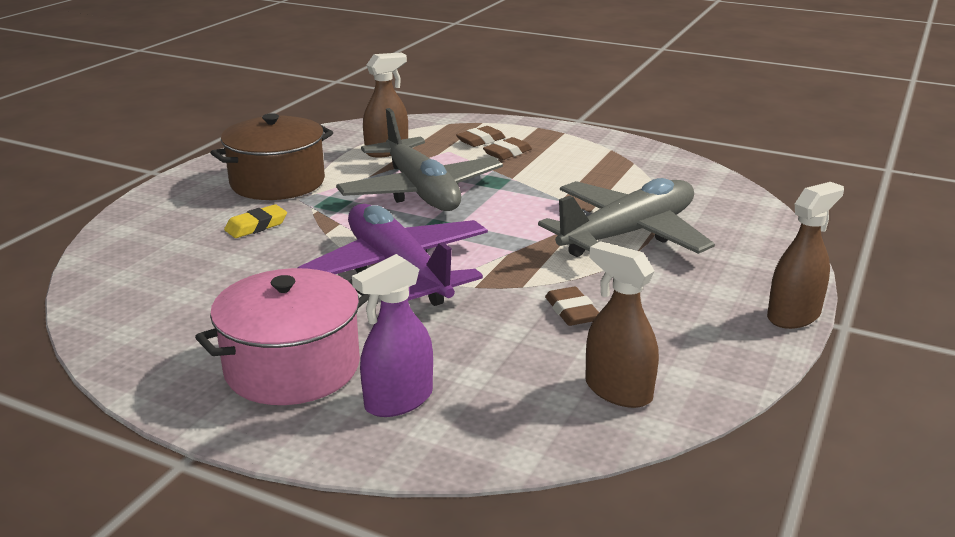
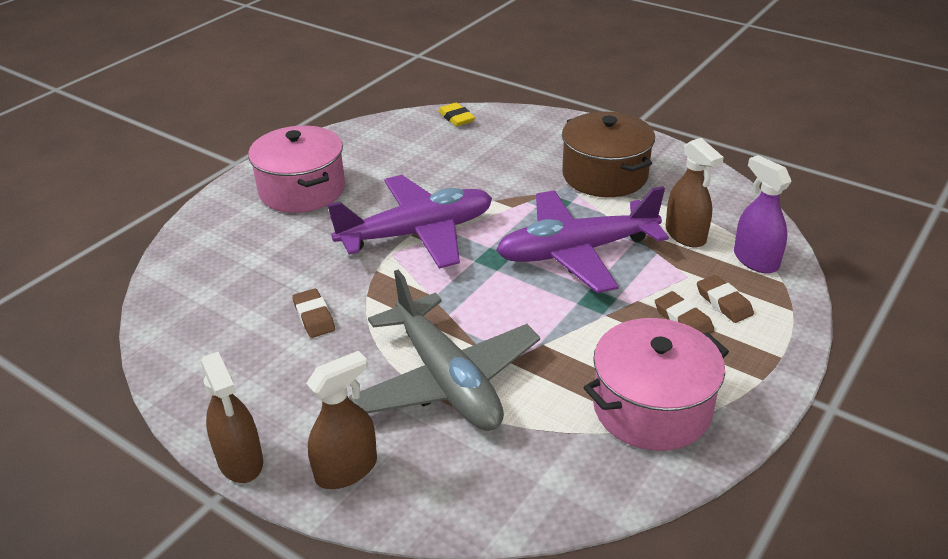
camera: 100 degrees right, 10 degrees up
yellow eraser [224,204,287,238] -> yellow eraser moved to [438,102,475,126]
grey plane [336,108,503,211] -> purple plane [496,186,669,293]
purple spray bottle [352,254,433,417] -> purple spray bottle moved to [734,155,792,274]
brown eraser [545,287,599,326] -> brown eraser turned 75 degrees clockwise [292,288,335,338]
brown spray bottle [585,241,659,408] -> brown spray bottle moved to [306,351,377,489]
none -> pink pot [583,318,729,451]

